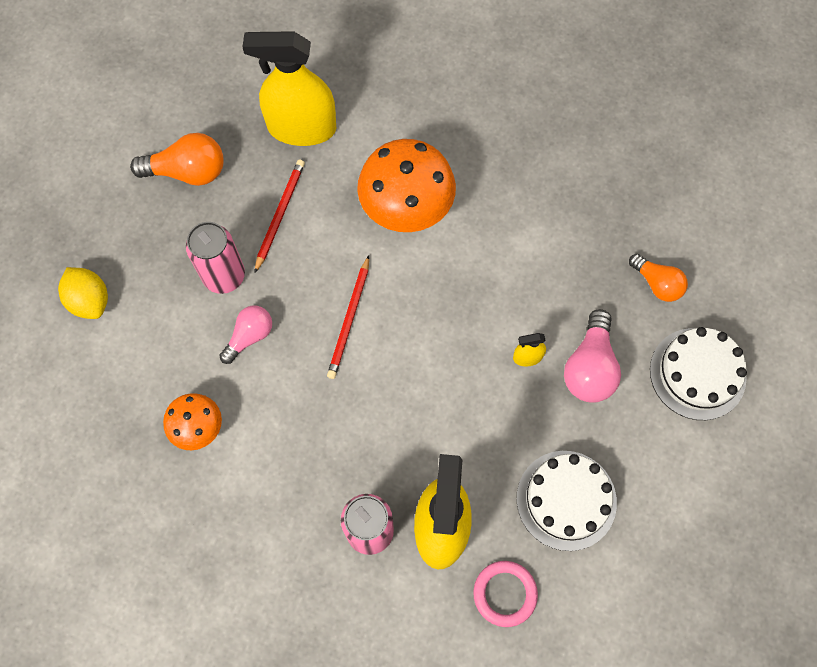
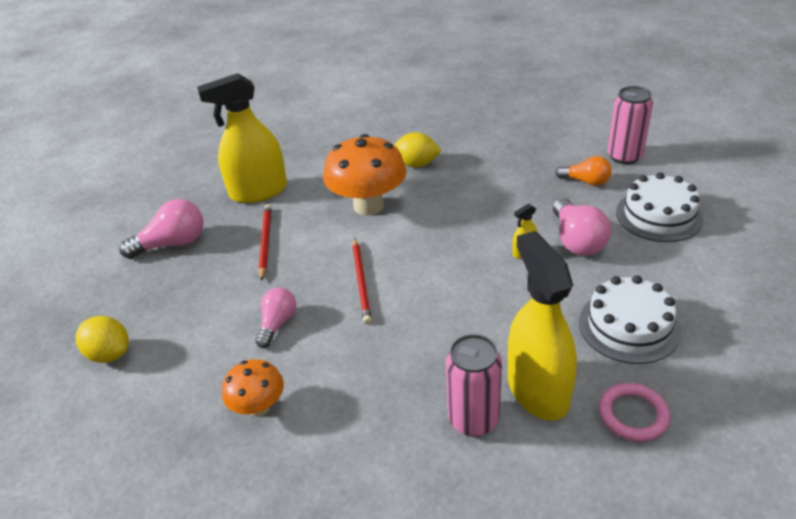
camera: 20 degrees left, 30 degrees down
orange light bulb [130,133,223,186] -> pink light bulb [119,199,204,259]
pink can [186,222,245,294] -> pink can moved to [607,86,653,164]
none -> yellow lemon [394,132,442,168]

